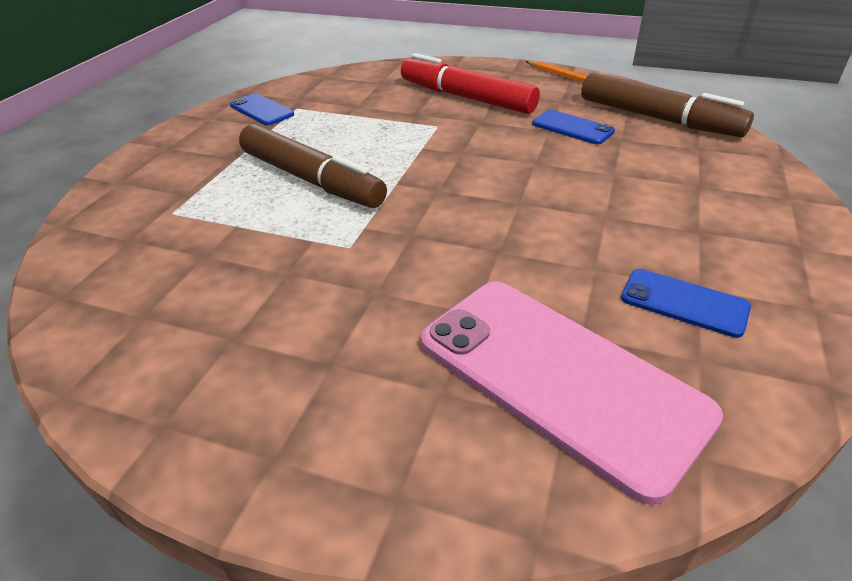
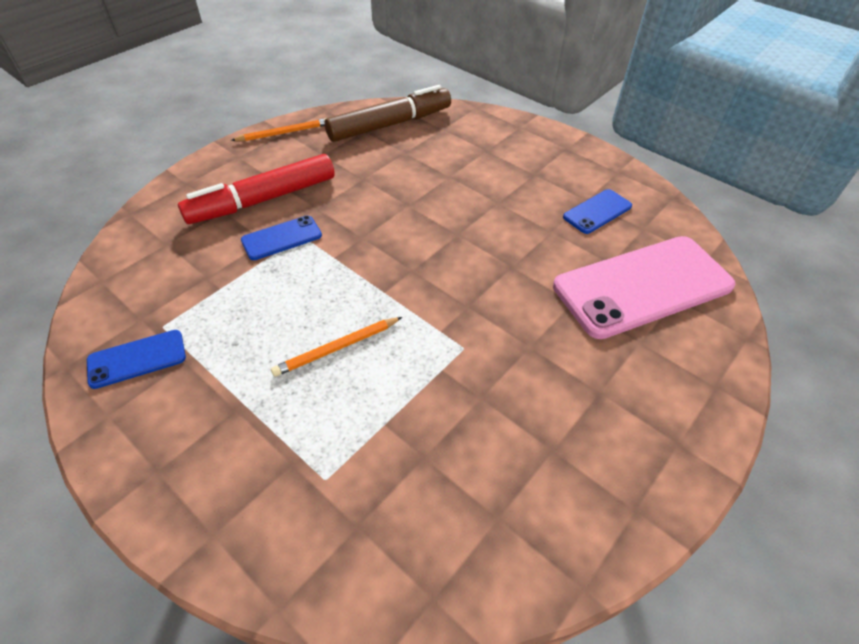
camera: 70 degrees left, 10 degrees up
brown marker [239,124,387,208] -> orange pencil [271,317,402,377]
blue phone [532,110,615,144] -> blue phone moved to [241,215,322,260]

